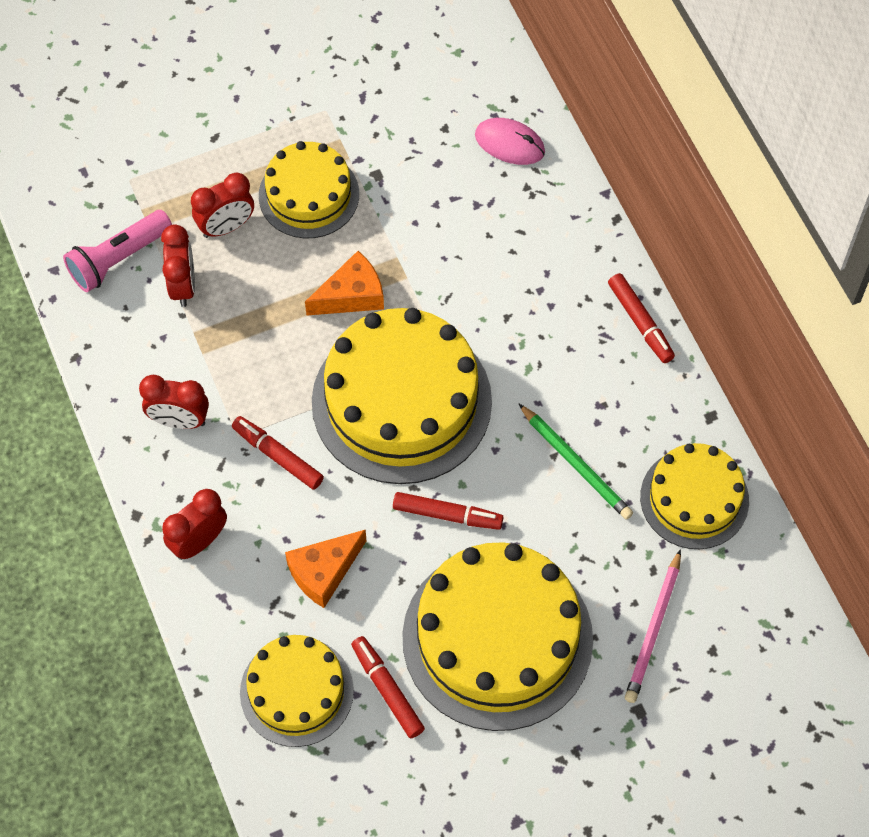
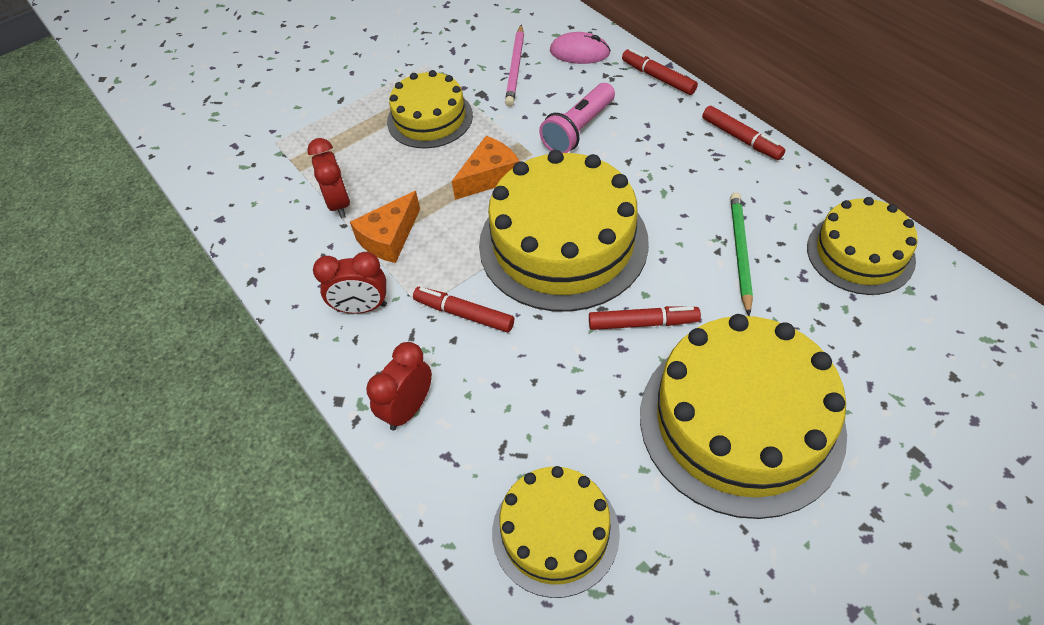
camera: 10 degrees left, 10 degrees down
pink flashlight [63,210,172,292] -> pink flashlight moved to [539,83,615,153]
red clock [191,173,254,238] -> none
orange cheese [285,529,366,608] -> orange cheese moved to [350,191,420,263]
red marker [351,636,425,738] -> red marker moved to [622,49,698,95]
green pencil [518,403,633,520] -> green pencil turned 120 degrees counterclockwise [730,192,753,316]
pink pencil [625,549,681,703] -> pink pencil moved to [505,25,524,106]

